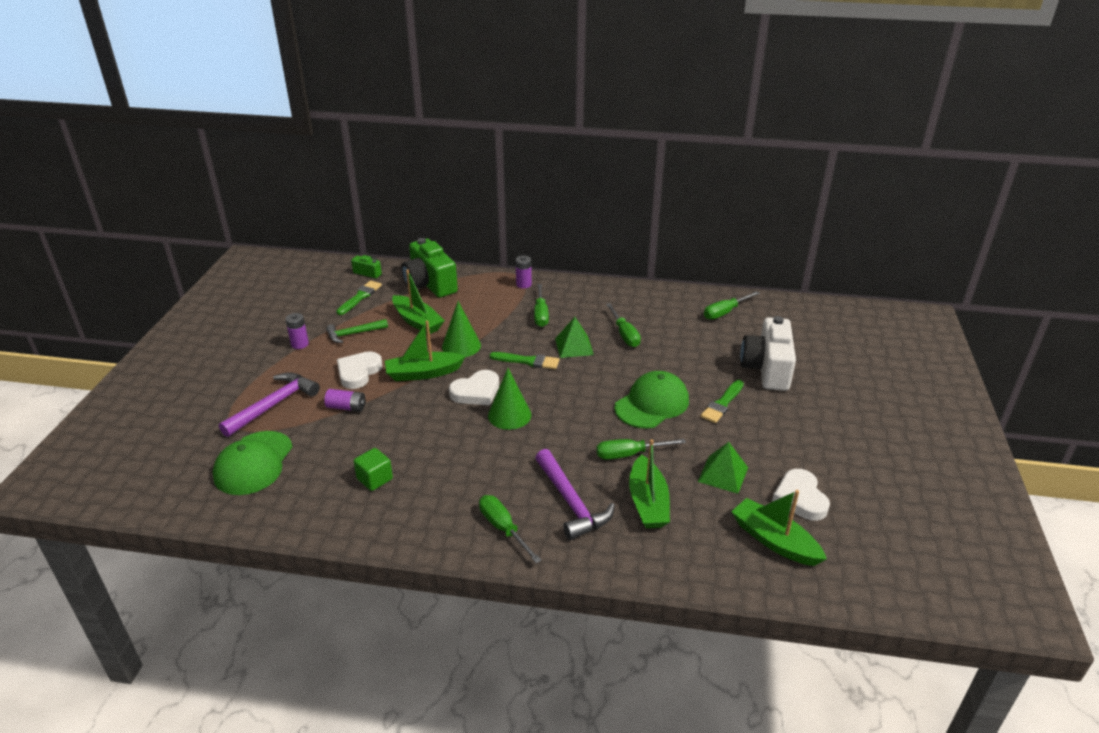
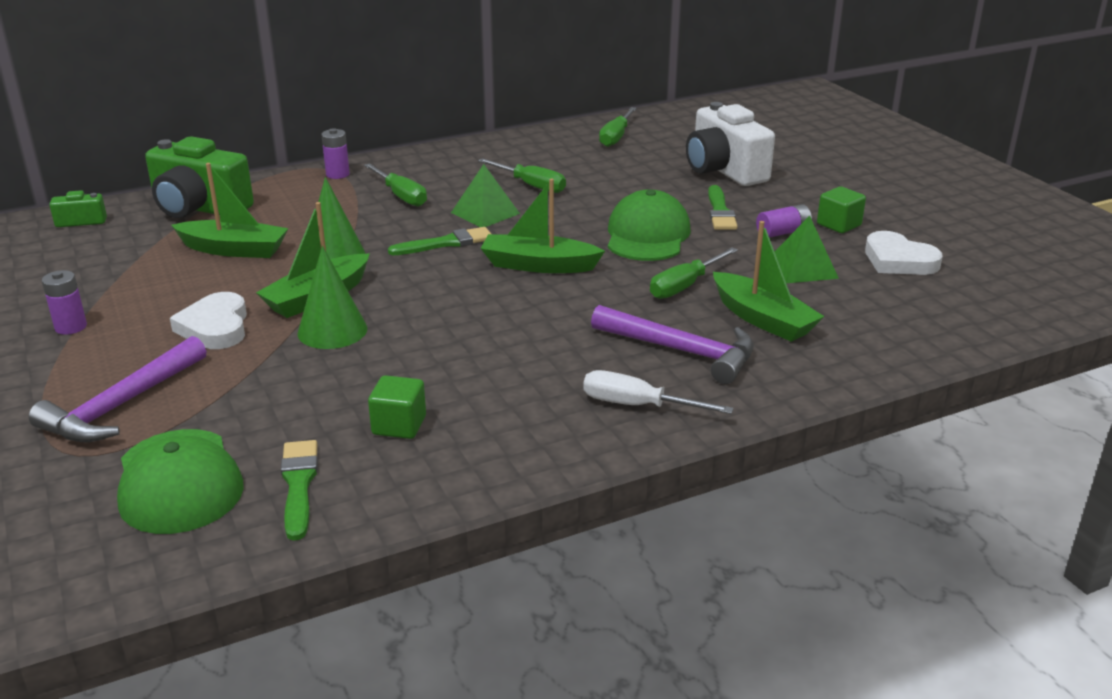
camera: 35 degrees left, 5 degrees down
purple hammer [219,372,320,437] -> purple hammer turned 150 degrees counterclockwise [29,336,207,442]
purple battery [324,389,366,412] -> purple battery moved to [756,204,812,238]
green hammer [326,319,388,343] -> none
green brush [337,280,382,315] -> green brush moved to [281,440,318,541]
white heart [449,370,499,405] -> none
green screwdriver [479,495,541,563] -> white screwdriver [583,370,734,414]
green cone [488,368,531,430] -> green cone moved to [297,246,367,349]
green boat [731,490,827,566] -> green boat moved to [481,179,605,273]
none -> green cube [817,186,866,233]

